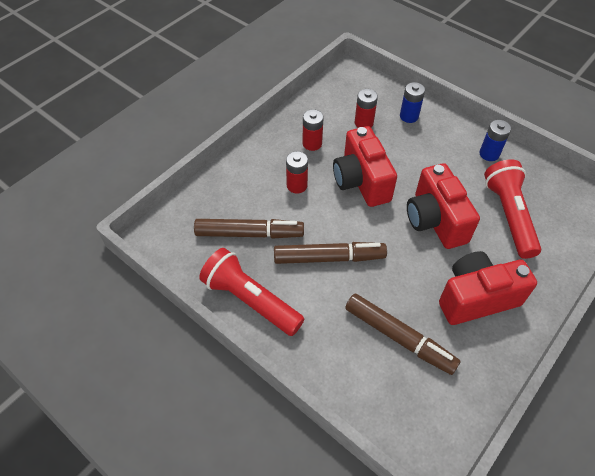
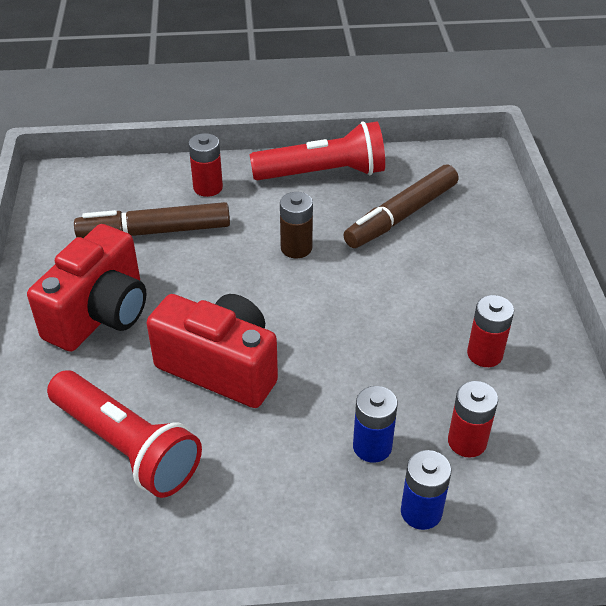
camera: 135 degrees right, 10 degrees down
brown marker [274,242,387,264] -> brown battery [280,192,313,258]
red battery [286,151,308,194] -> red battery moved to [188,133,223,197]
red camera [333,126,397,207] -> none
blue battery [479,120,511,161] -> blue battery moved to [353,386,398,463]

